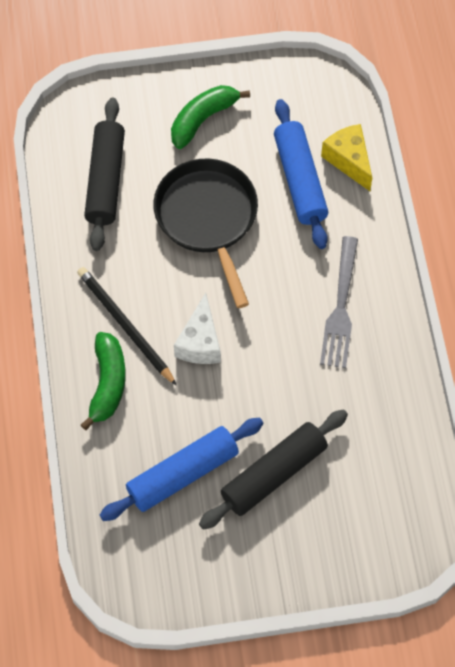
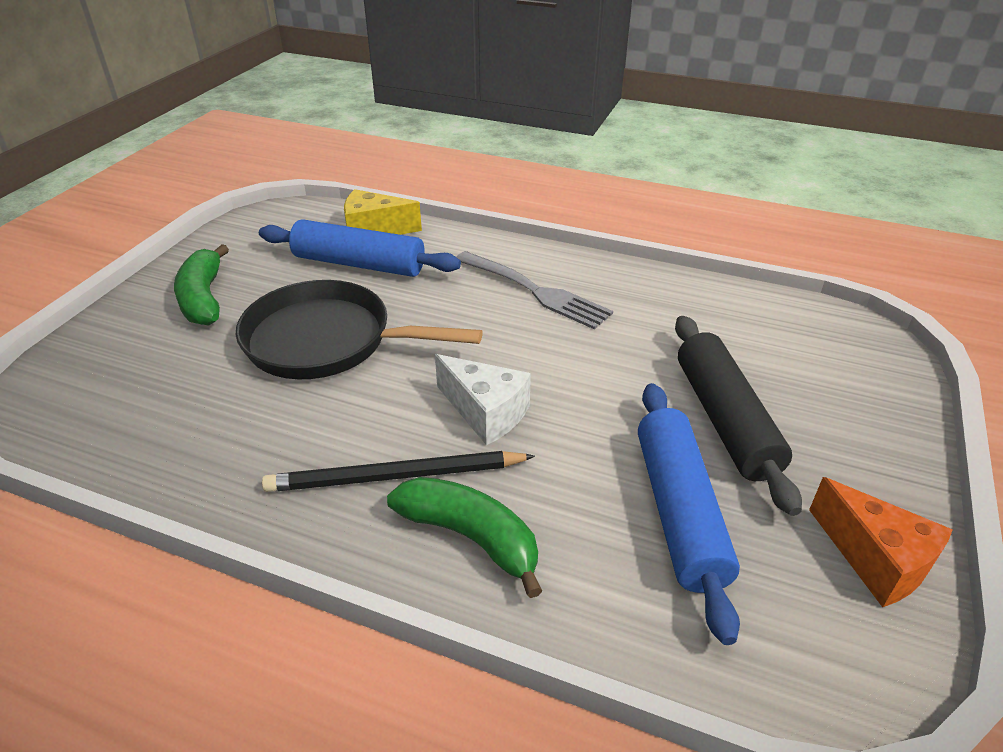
camera: 60 degrees left, 25 degrees down
black rolling pin [84,98,125,251] -> none
none -> orange cheese [809,477,953,607]

